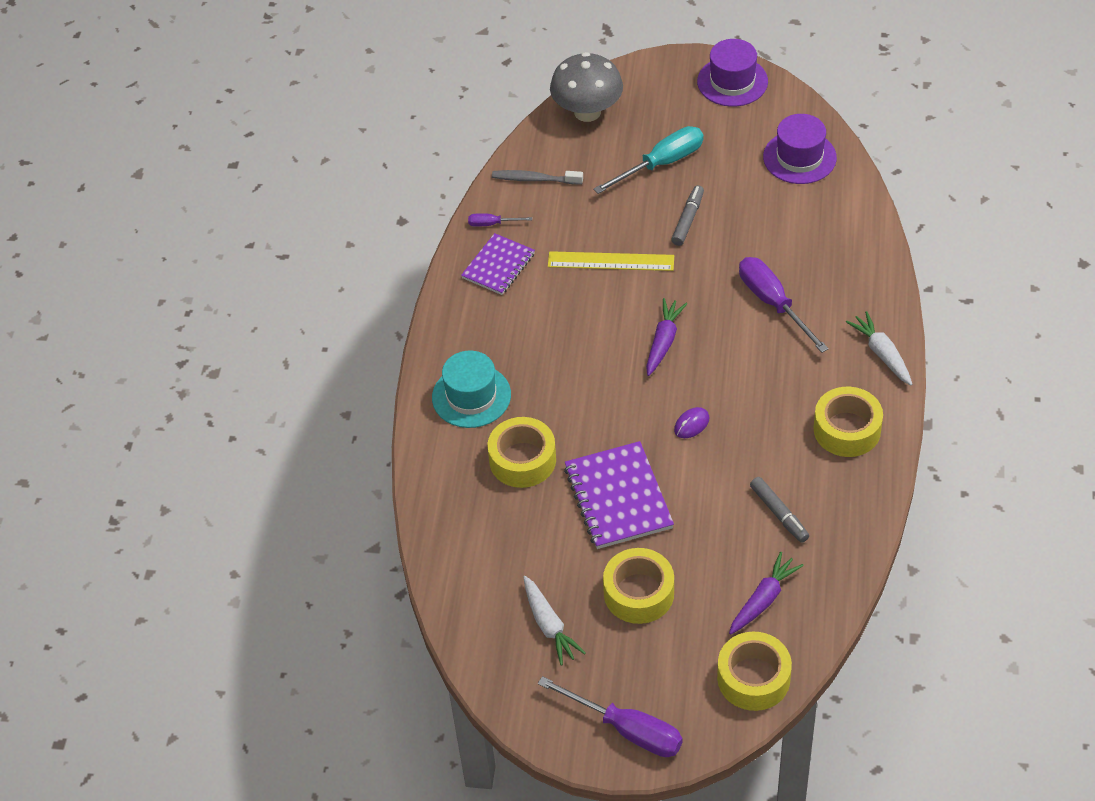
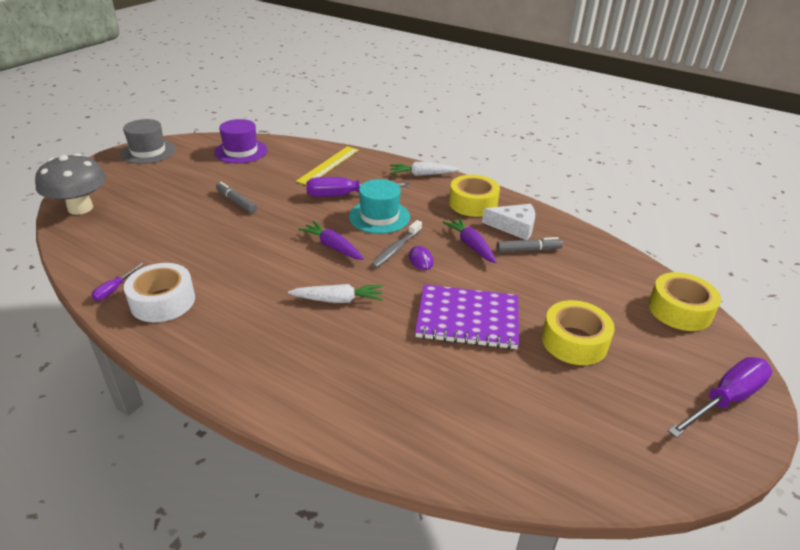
camera: 70 degrees left, 15 degrees down
turquoise hat [432,350,511,428] -> turquoise hat moved to [349,179,410,234]
purple notebook [461,233,535,295] -> white tape [124,263,195,322]
yellow tape [488,417,556,488] -> none
grey toothbrush [492,170,583,185] -> grey toothbrush moved to [371,220,422,268]
white carrot [524,576,586,665] -> white carrot moved to [288,284,383,303]
yellow ruler [548,251,674,271] -> yellow ruler moved to [296,146,359,185]
turquoise screwdriver [593,126,703,194] -> none
purple hat [697,39,768,107] -> grey hat [120,119,176,164]
purple carrot [729,552,804,635] -> purple carrot moved to [442,217,496,263]
none -> white cheese [482,204,535,240]

